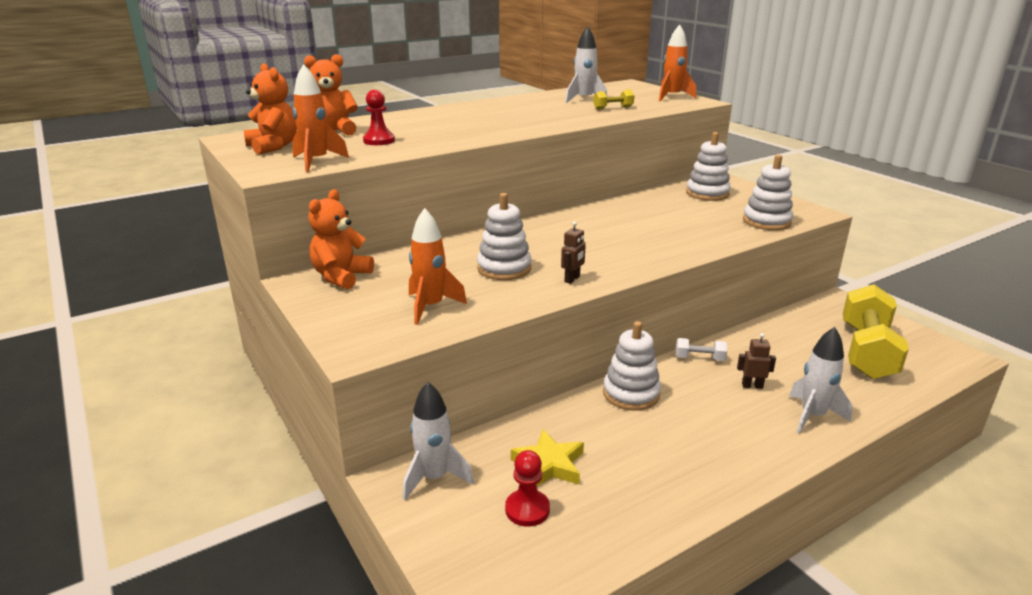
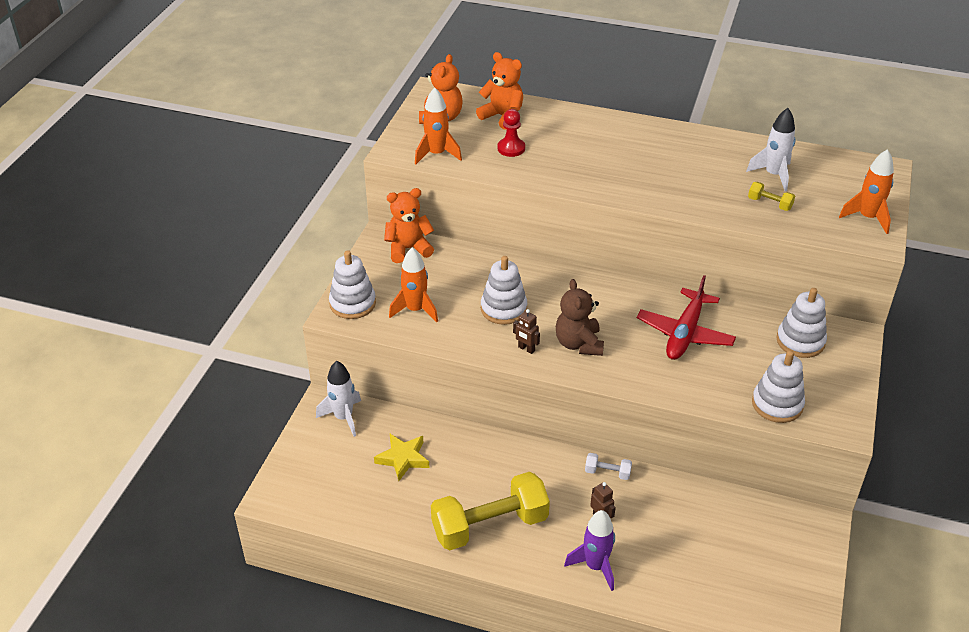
camera: 50 degrees right, 15 degrees up
red pawn [505,450,550,527] -> none
brown robot [561,221,586,284] -> brown robot turned 45 degrees clockwise [513,309,540,354]
white stacking toy [603,321,661,411] -> white stacking toy moved to [329,250,376,319]
white dumbbell [676,338,727,361] -> white dumbbell turned 45 degrees counterclockwise [585,453,632,480]
white rocket [789,327,852,434] -> purple rocket [564,510,615,591]
yellow dumbbell [843,284,909,379] -> yellow dumbbell moved to [431,472,550,550]
none -> brown teddy bear [556,279,604,356]
none -> red plane [637,275,736,360]

